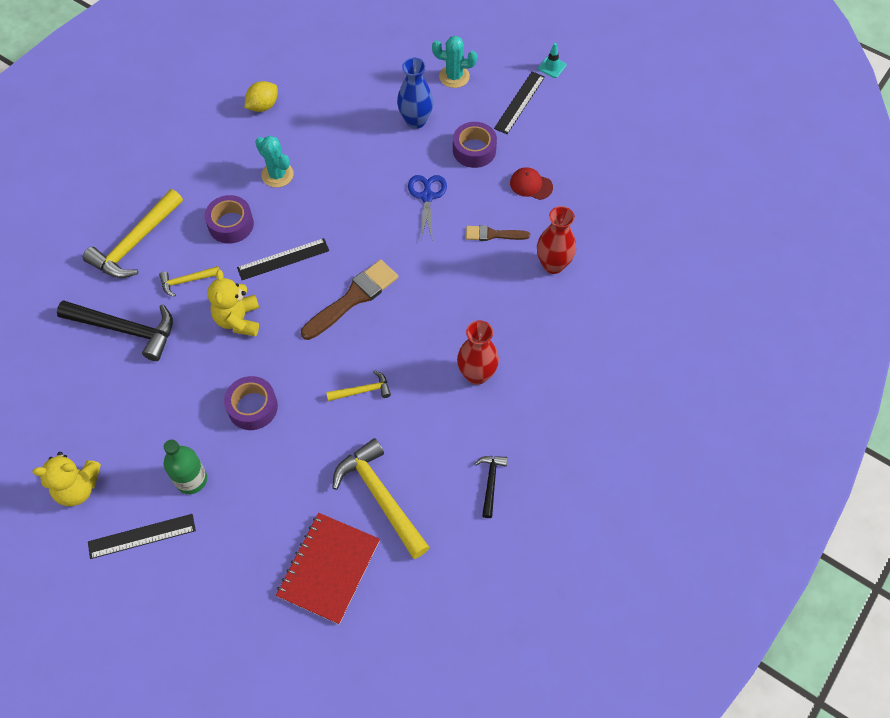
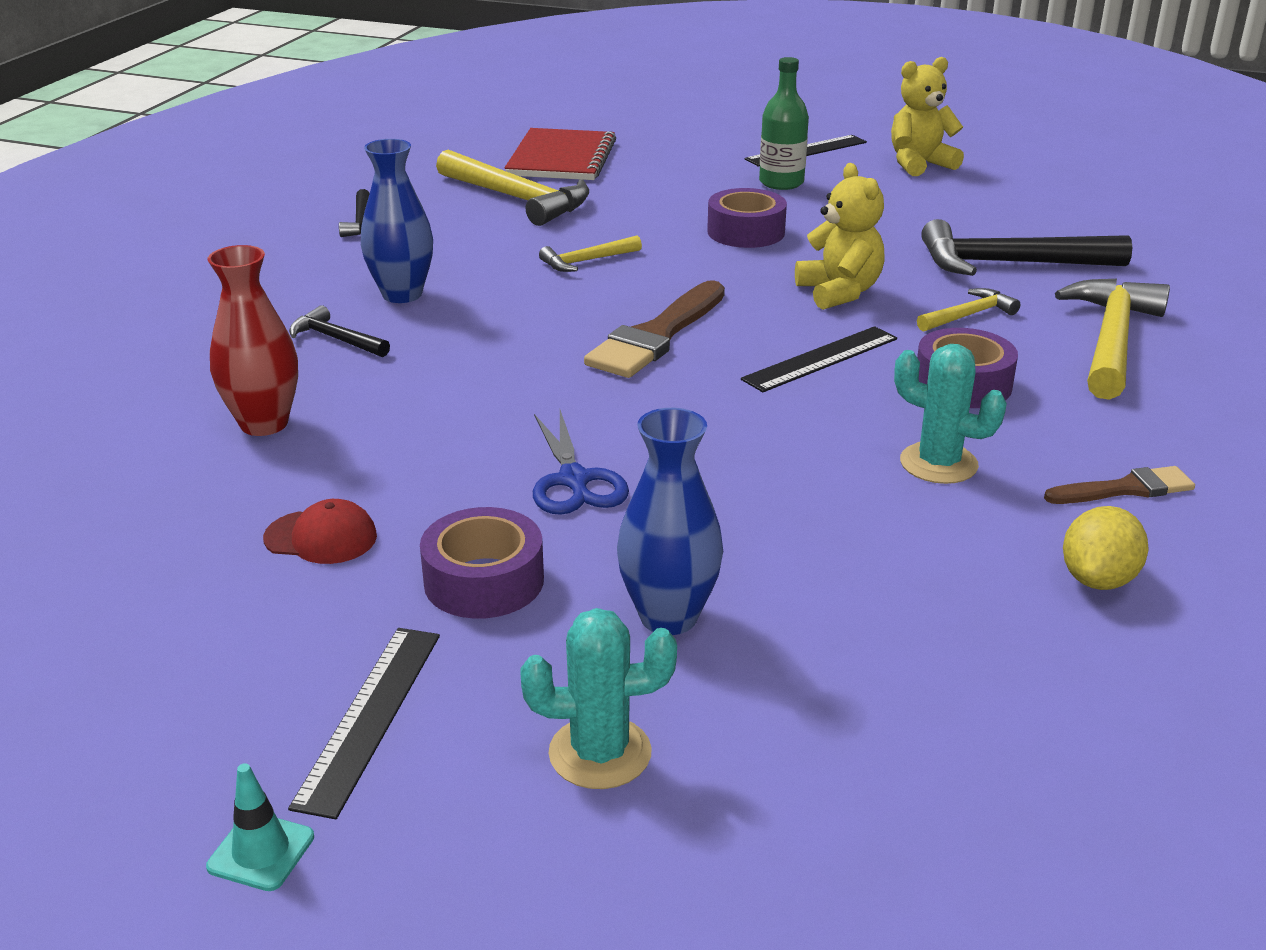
camera: 165 degrees right, 30 degrees down
red vase [457,320,499,385] -> blue vase [361,139,433,303]
brown brush [466,225,530,241] -> brown brush moved to [1044,466,1195,504]
none -> black hammer [289,305,390,357]

